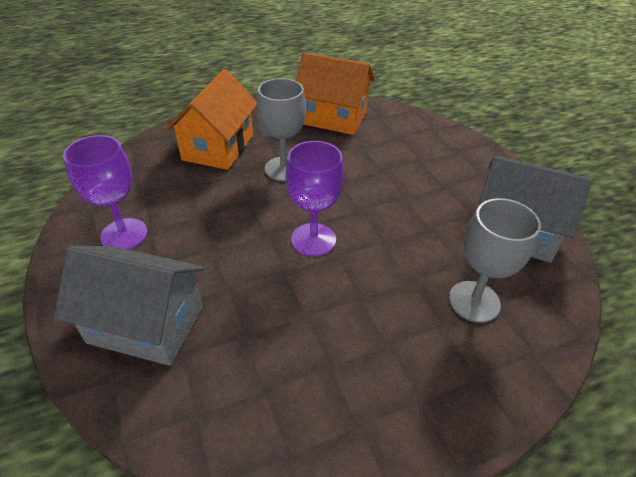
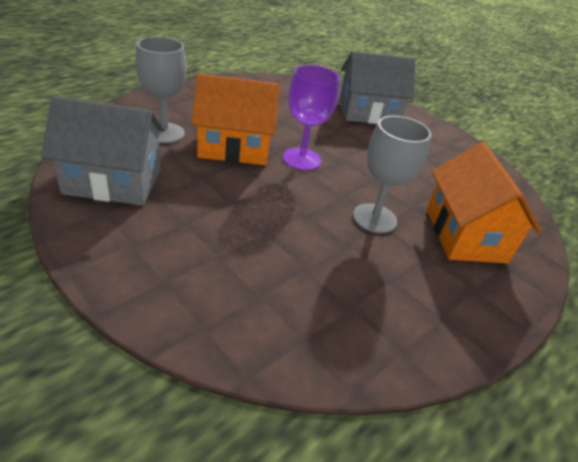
camera: 155 degrees right, 5 degrees down
purple goblet [63,135,148,250] -> none
orange house [296,52,375,135] -> orange house moved to [191,73,280,165]

